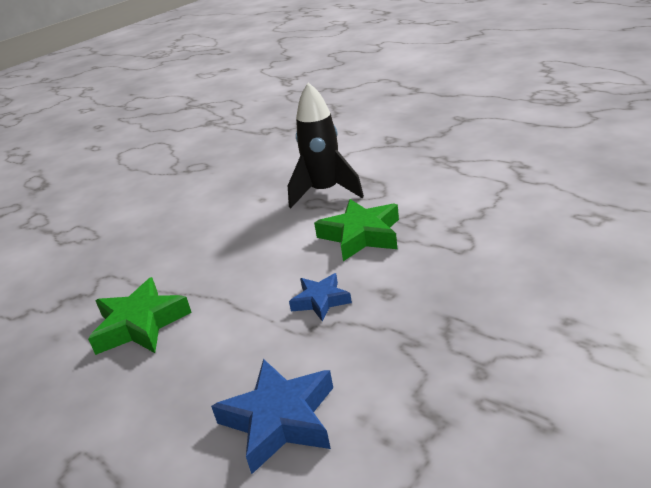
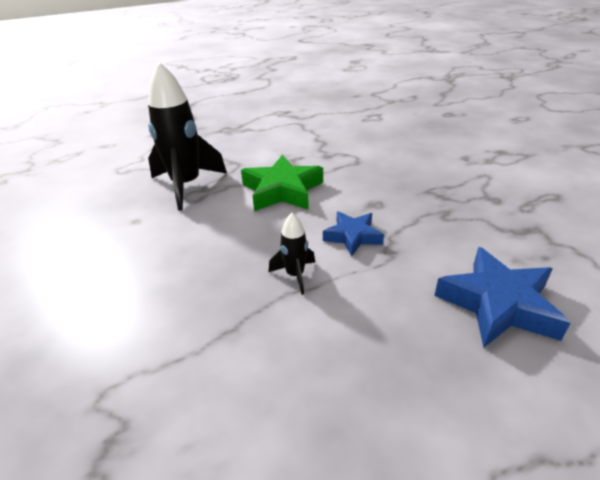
camera: 65 degrees left, 5 degrees up
green star [88,277,192,355] -> none
none -> black rocket [269,213,315,295]

